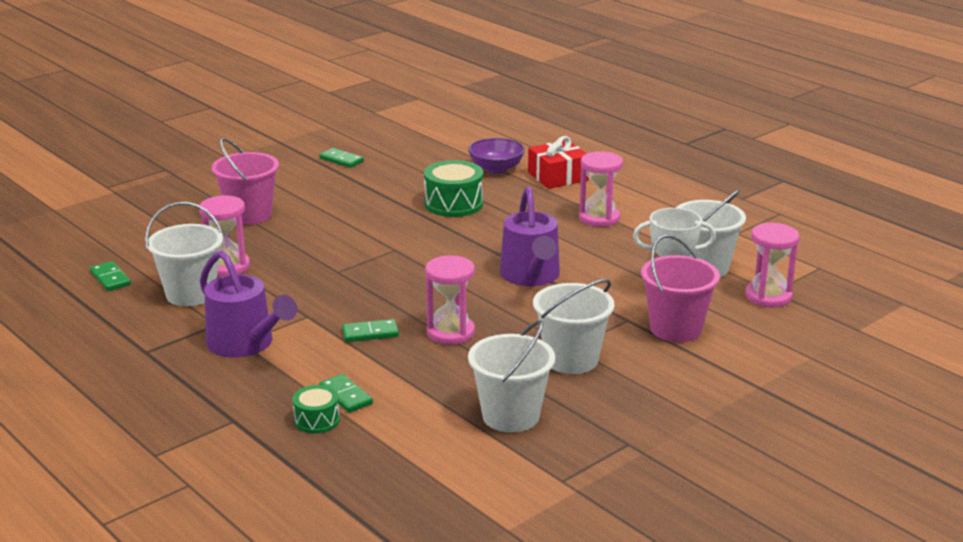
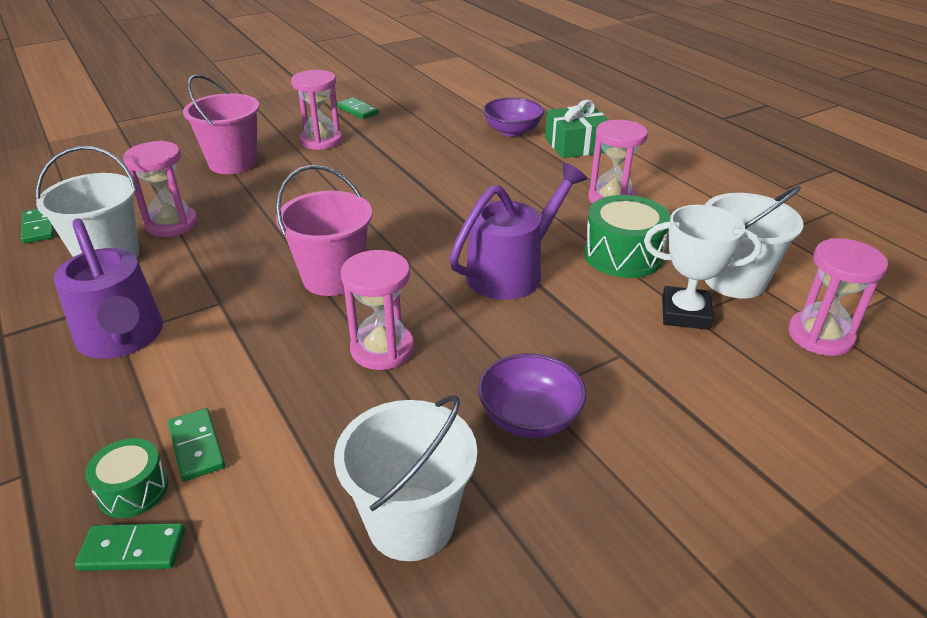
camera: 10 degrees right, 10 degrees up
green domino [342,319,399,342] -> green domino moved to [75,523,185,571]
green drum [424,160,483,217] -> green drum moved to [584,195,671,278]
purple watering can [500,187,560,286] -> purple watering can turned 135 degrees counterclockwise [449,163,587,300]
red gift [528,136,589,189] -> green gift [545,100,608,158]
white bucket [533,279,615,374] -> purple bowl [478,353,587,438]
pink bucket [641,235,720,342] -> pink bucket moved to [276,165,372,296]
none -> pink hourglass [291,70,342,150]

